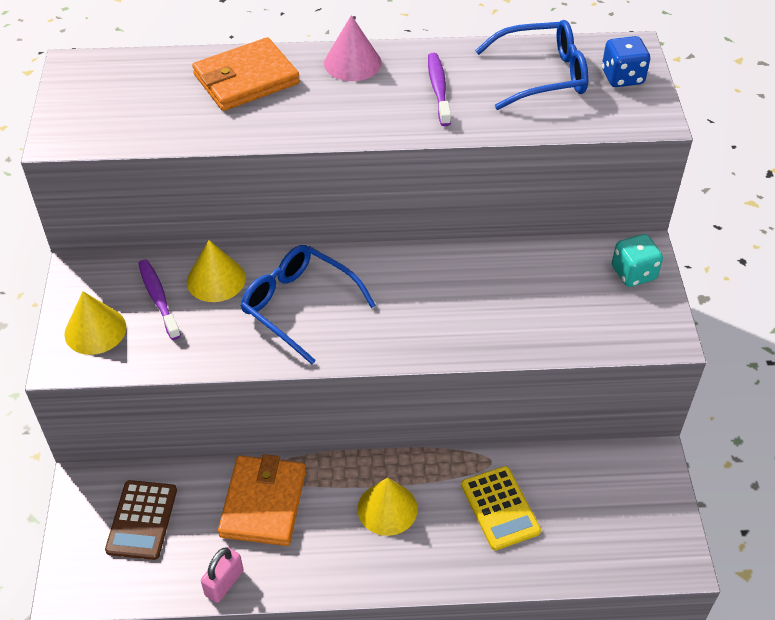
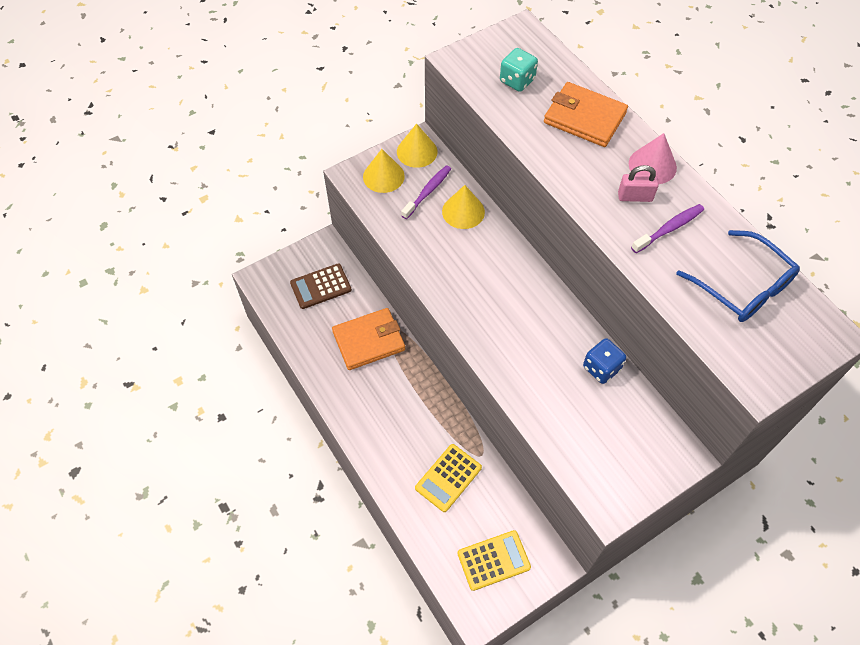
camera: 60 degrees right, 10 degrees up
pink padlock [201,547,243,603] -> pink padlock moved to [618,165,659,202]
blue glasses [241,245,376,364] -> none
yellow cone [357,478,418,536] -> yellow cone moved to [397,124,437,168]
blue dice [602,36,650,87] -> blue dice moved to [583,338,626,384]
turquoise dice [612,234,663,287] -> turquoise dice moved to [500,48,538,92]
none -> yellow calculator [457,530,531,591]

